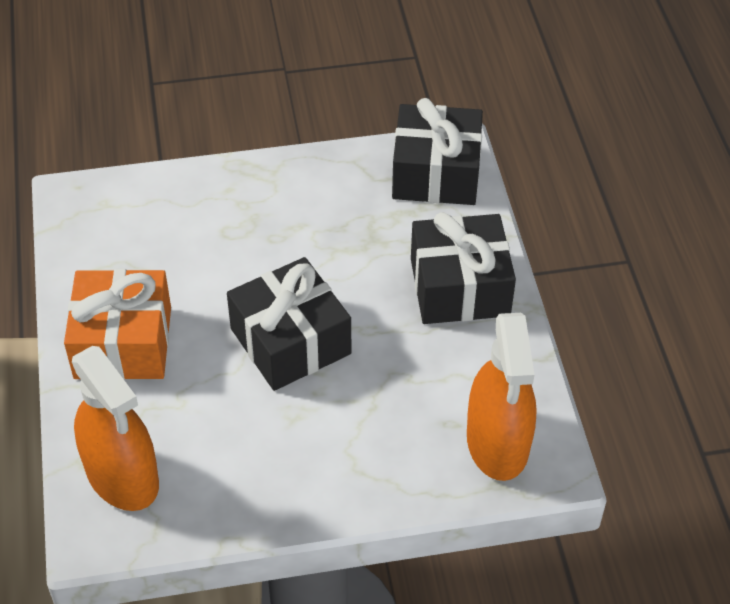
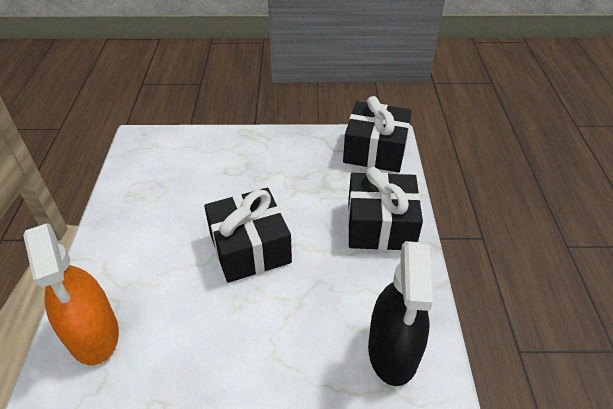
camera: 10 degrees right, 5 degrees down
orange gift [64,269,171,379] -> none
orange spray bottle [467,313,537,481] -> black spray bottle [368,241,433,386]

